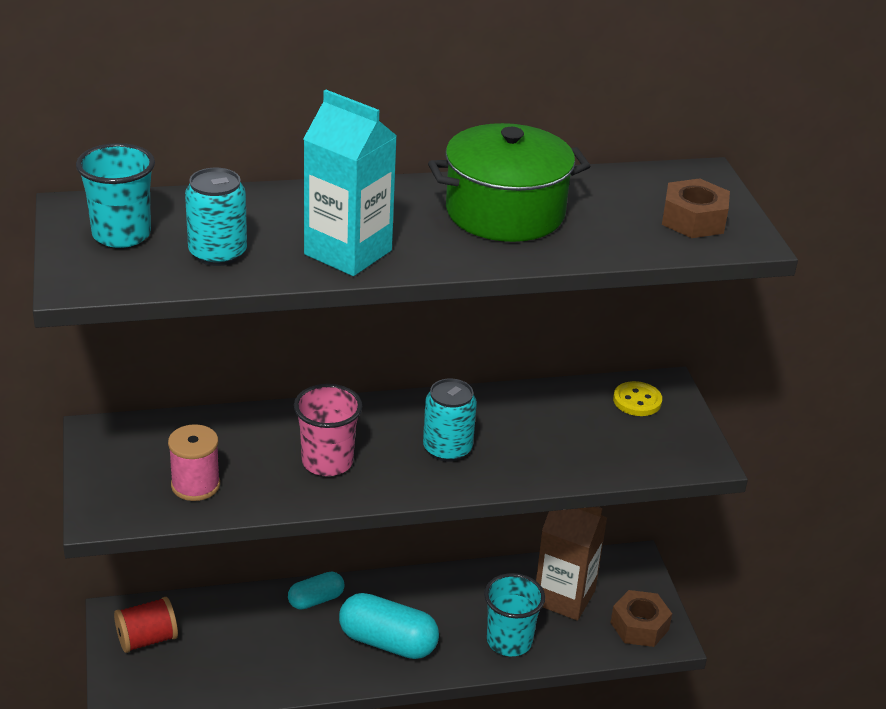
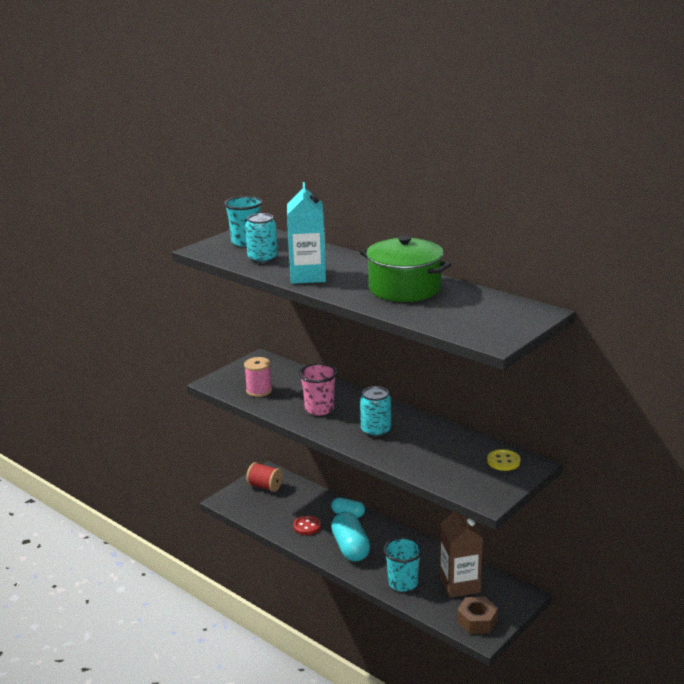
camera: 55 degrees right, 10 degrees down
brown nut [662,178,730,238] -> none
none -> red button [293,515,321,535]

